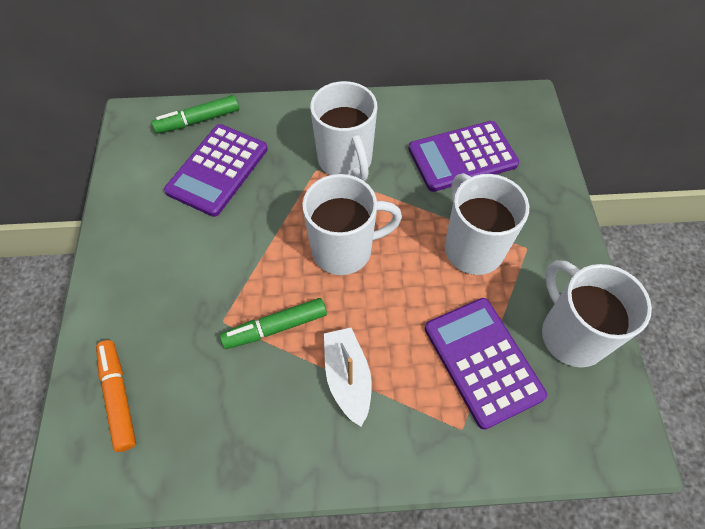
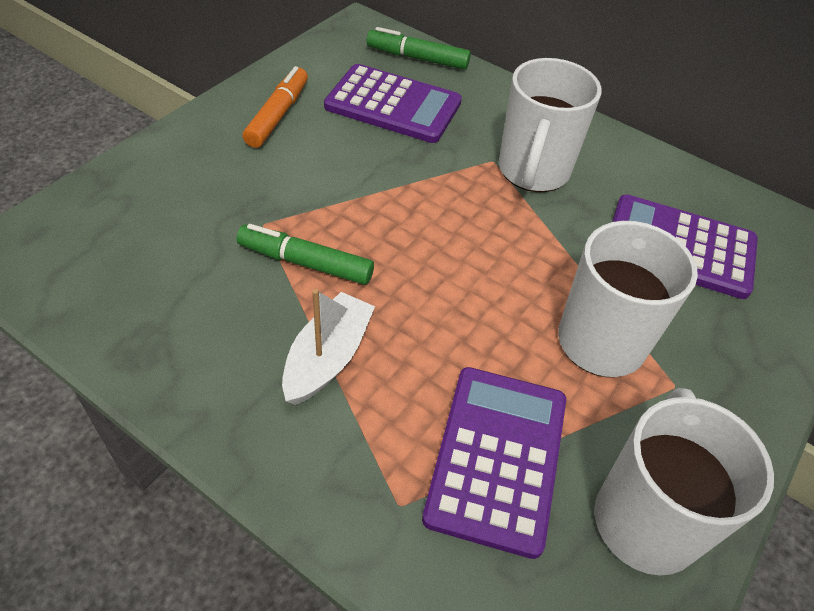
camera: 35 degrees right, 10 degrees down
orange marker [96,340,136,452] -> orange marker moved to [242,66,308,148]
purple calculator [164,124,268,217] -> purple calculator turned 135 degrees counterclockwise [324,64,462,143]
white mug [302,174,402,275] -> none

